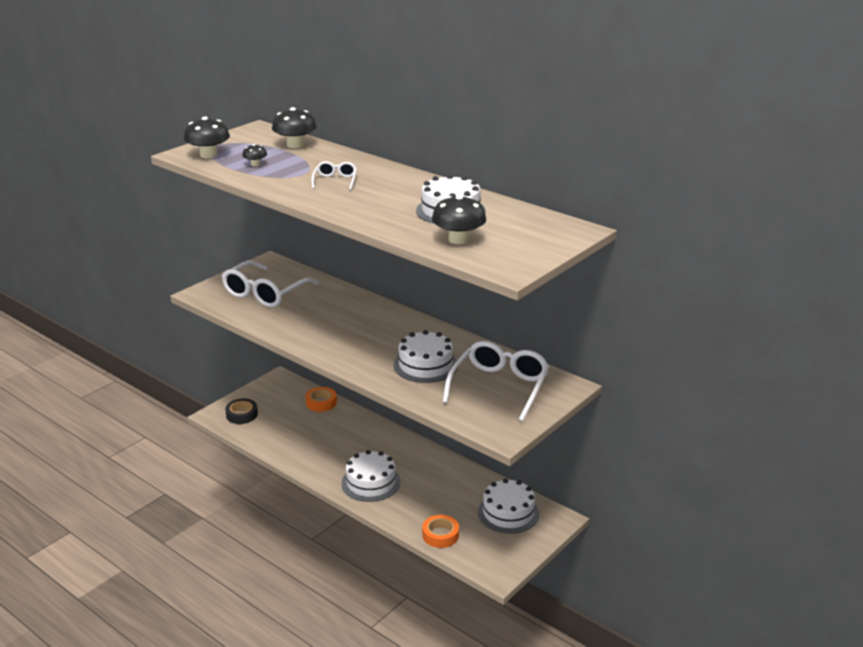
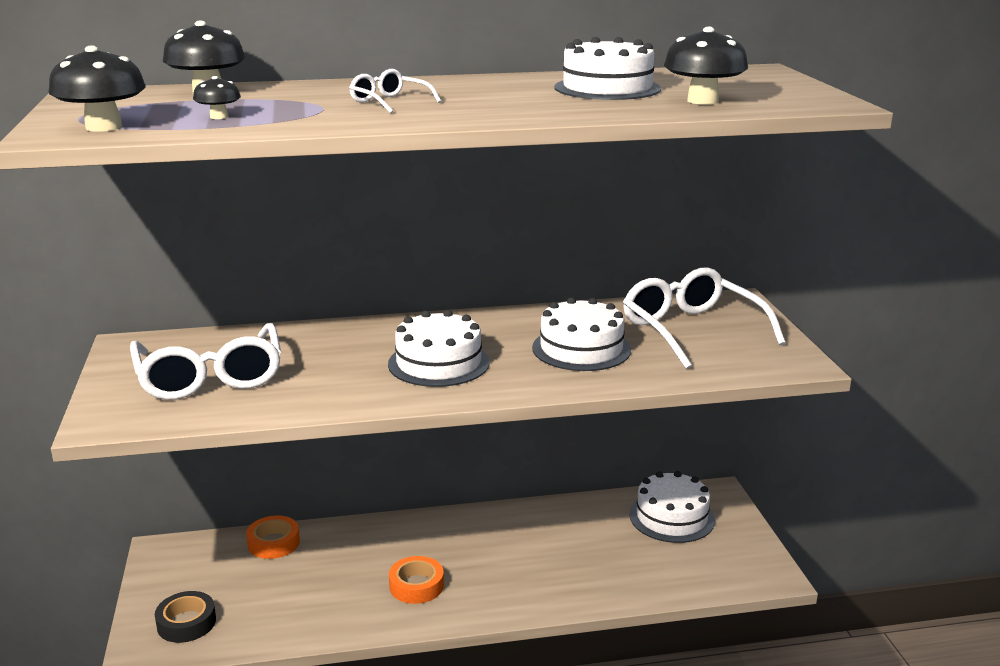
camera: 50 degrees left, 5 degrees down
white cake [341,450,400,502] -> white cake moved to [388,310,490,387]
orange tape [422,515,459,548] -> orange tape moved to [389,556,444,604]

